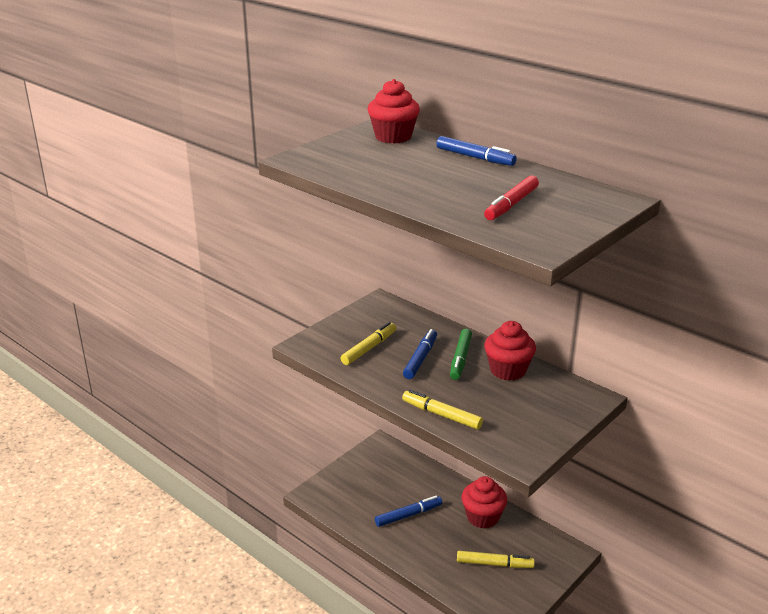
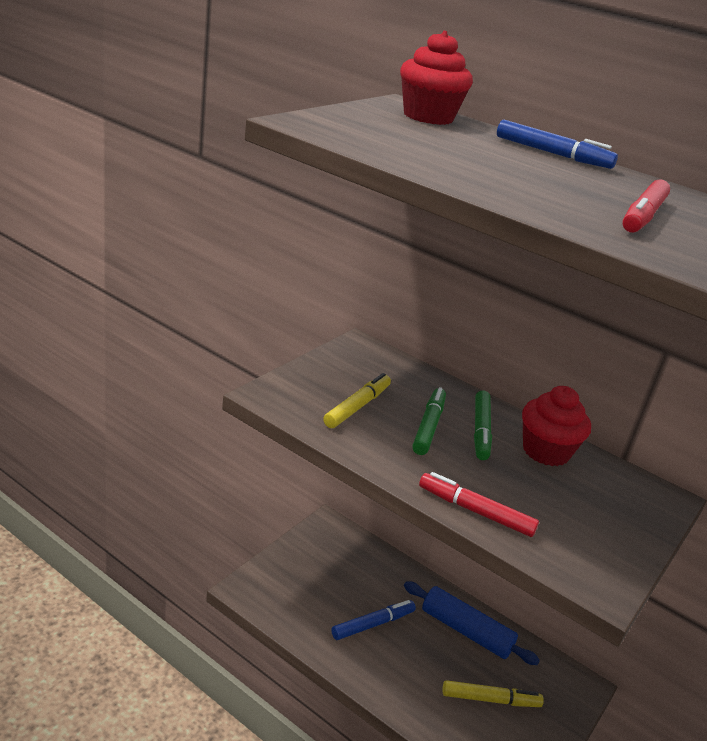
camera: 10 degrees left, 0 degrees up
yellow marker [402,390,483,429] -> red marker [419,472,539,537]
blue marker [403,329,437,379] -> green marker [412,387,446,455]
red cupcake [461,476,507,528] -> blue rolling pin [404,581,540,665]

